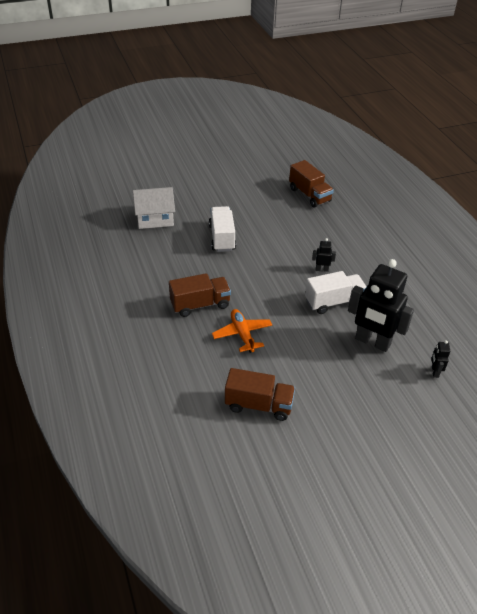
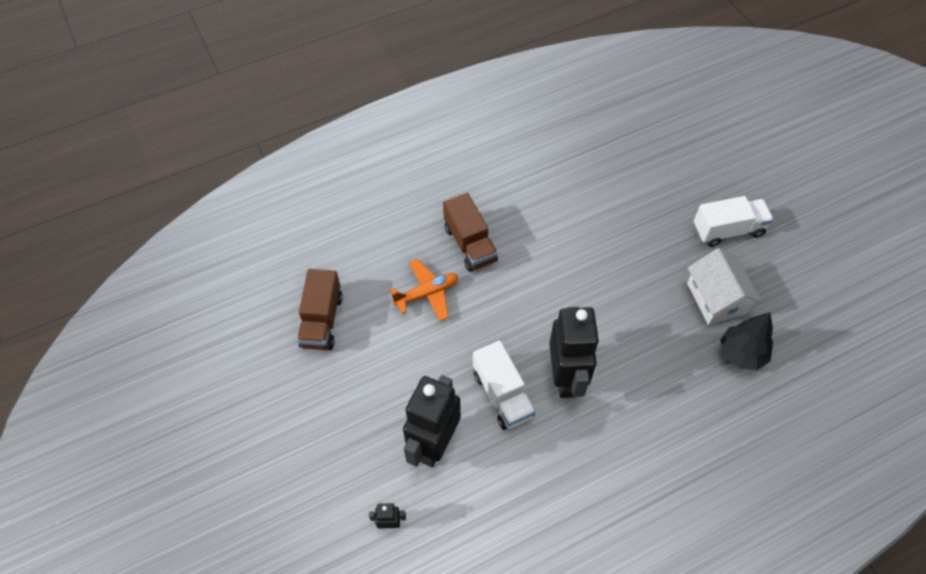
camera: 85 degrees right, 15 degrees up
white house [133,187,175,229] -> white house moved to [687,248,761,325]
white truck [209,206,236,252] -> white truck moved to [694,196,774,247]
brown truck [289,160,334,207] -> black tree [720,312,773,370]
black robot [312,238,336,272] -> black robot [549,307,599,398], size x2.41

